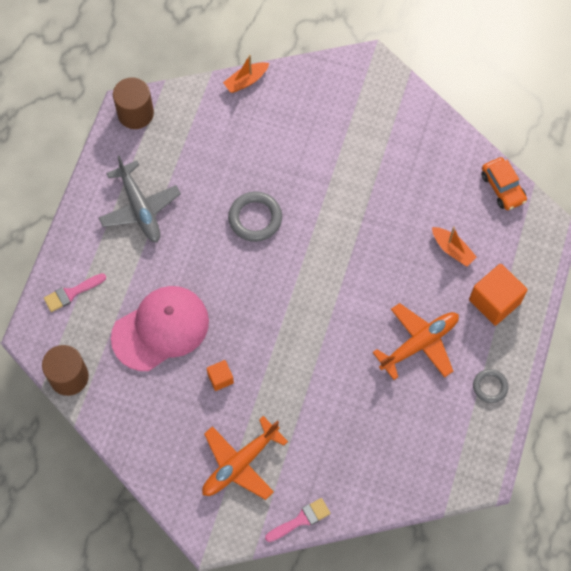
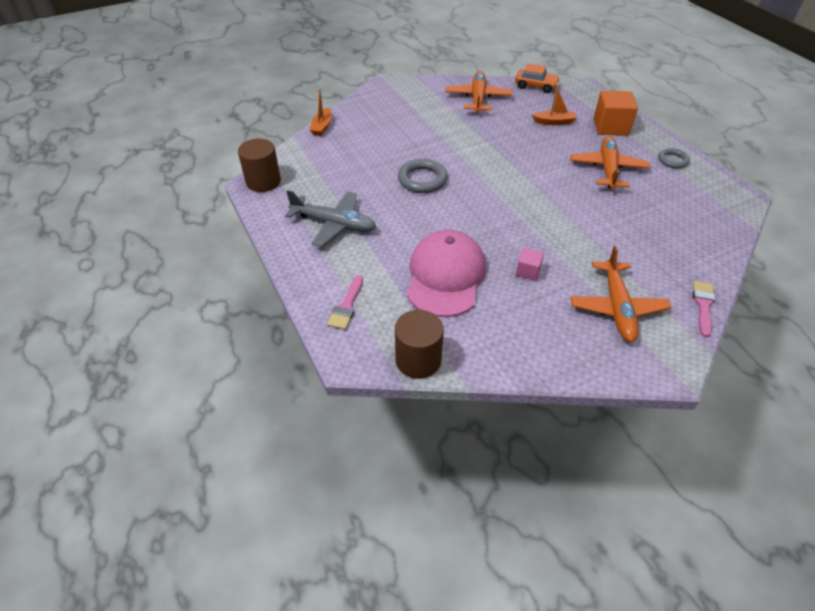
camera: 45 degrees left, 20 degrees down
orange cube [206,360,234,391] -> pink cube [516,248,544,281]
none -> orange plane [445,71,512,113]

